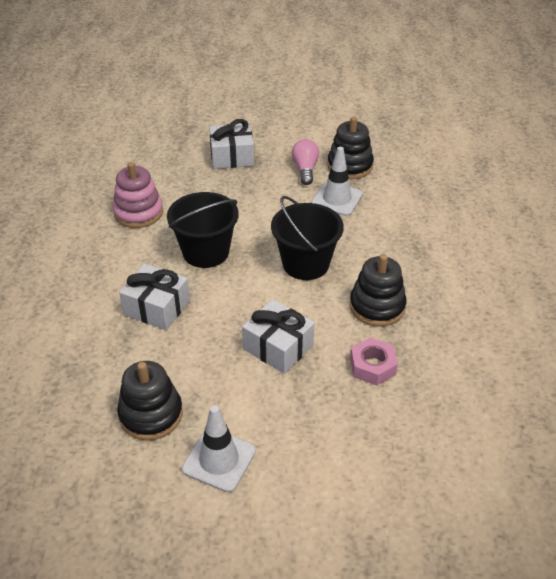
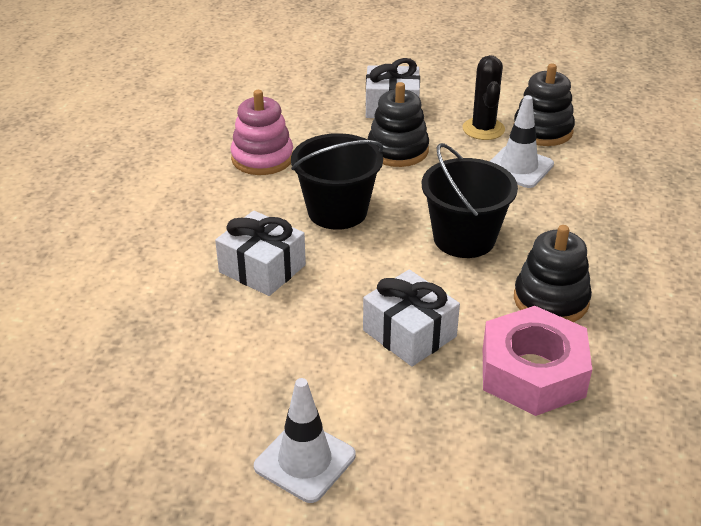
camera: 10 degrees right, 5 degrees down
black stacking toy [117,361,183,441] -> black stacking toy moved to [368,82,429,167]
pink light bulb [292,139,319,185] -> black cactus [463,55,505,140]
pink nut [350,337,398,386] -> pink nut [483,306,592,416], size x1.73

